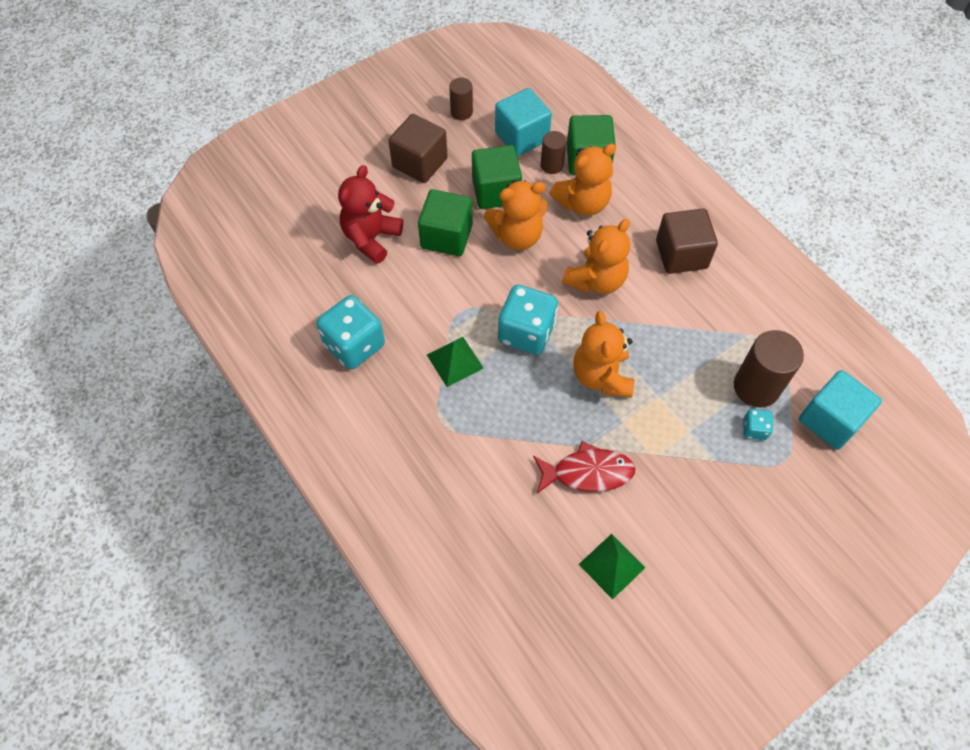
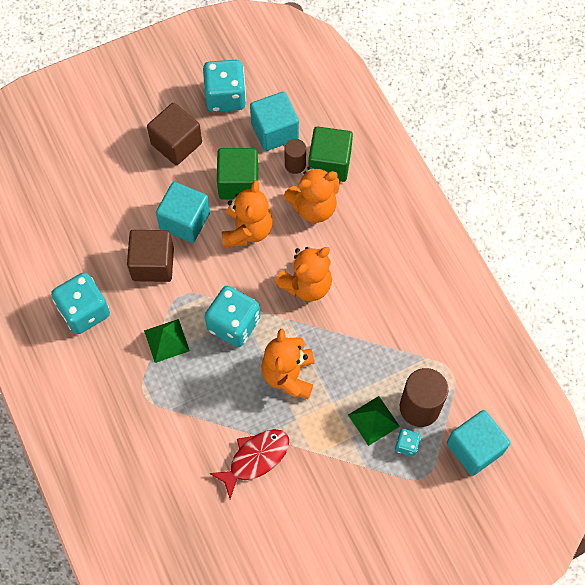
camera: 10 degrees right, 5 degrees up
red teddy bear [338,165,403,264] -> none
green cube [418,189,473,256] -> turquoise cube [156,182,210,243]
brown cylinder [449,78,473,120] -> turquoise dice [203,60,246,112]
orange teddy bear [484,180,548,250] -> orange teddy bear turned 75 degrees counterclockwise [222,180,273,247]
red fish [533,441,635,494] -> red fish turned 45 degrees counterclockwise [209,429,289,499]
green pyramid [579,534,645,600] -> green pyramid moved to [348,396,400,446]
brown cube [656,208,718,274] -> brown cube moved to [127,230,174,282]

